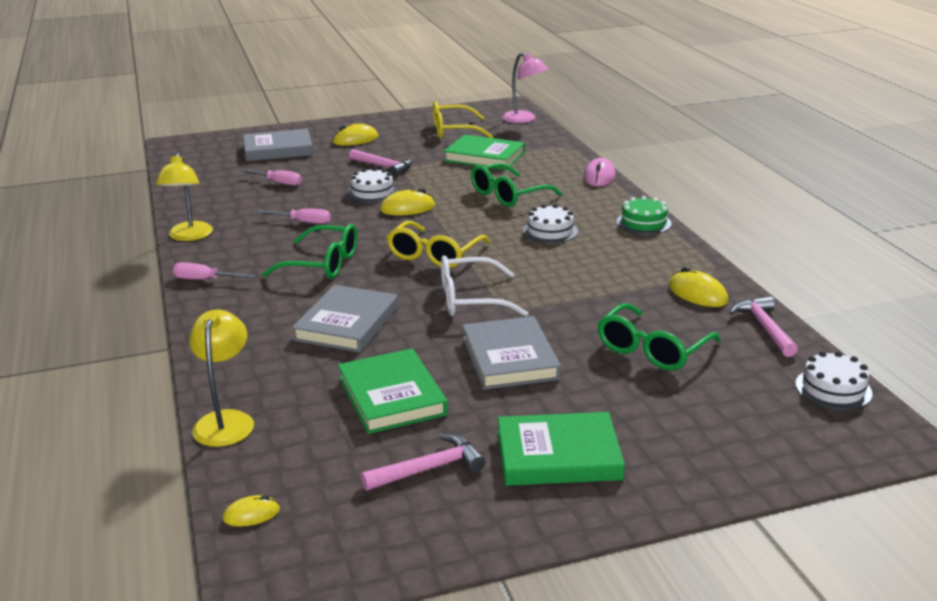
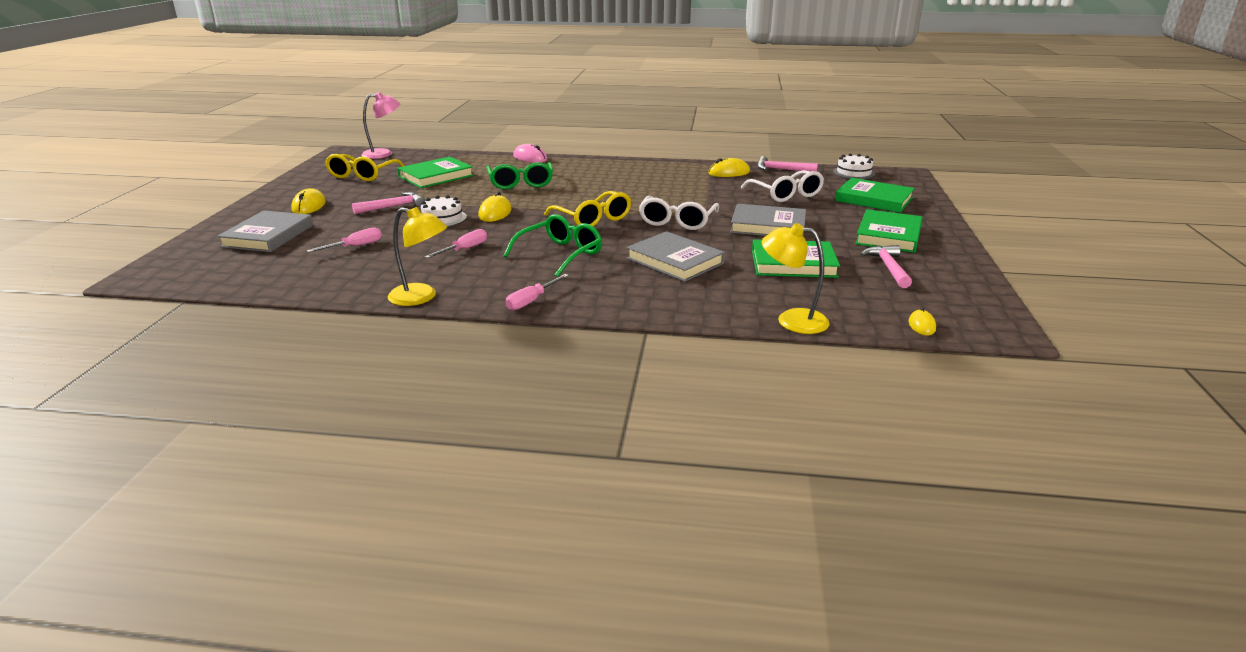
camera: 65 degrees left, 0 degrees up
white cake [523,204,578,243] -> none
green glasses [598,303,721,371] -> white glasses [741,170,824,202]
green cake [617,196,672,235] -> none
none -> green book [835,178,915,213]

